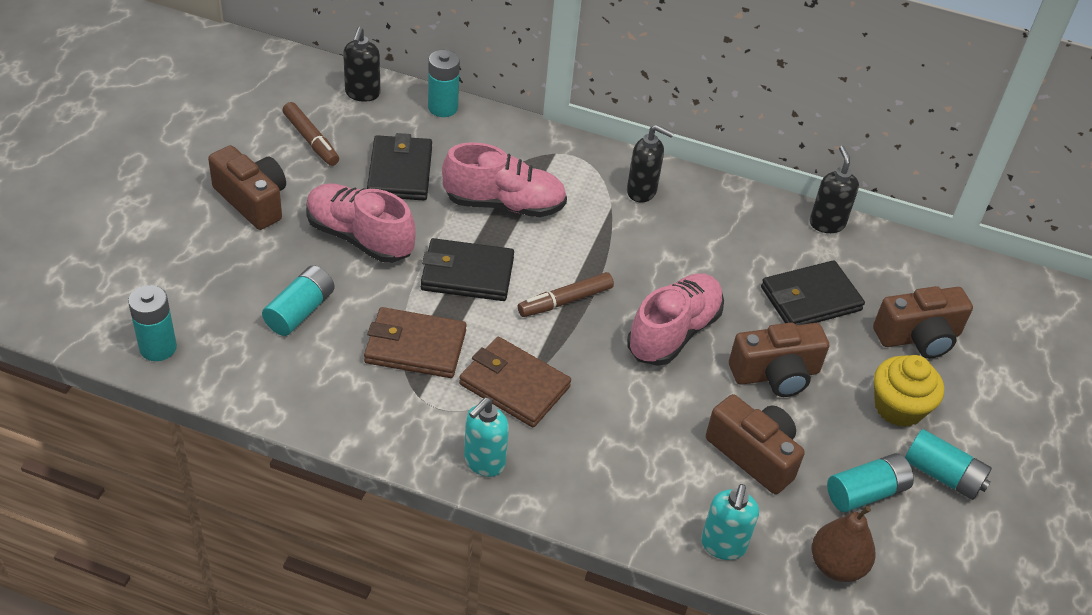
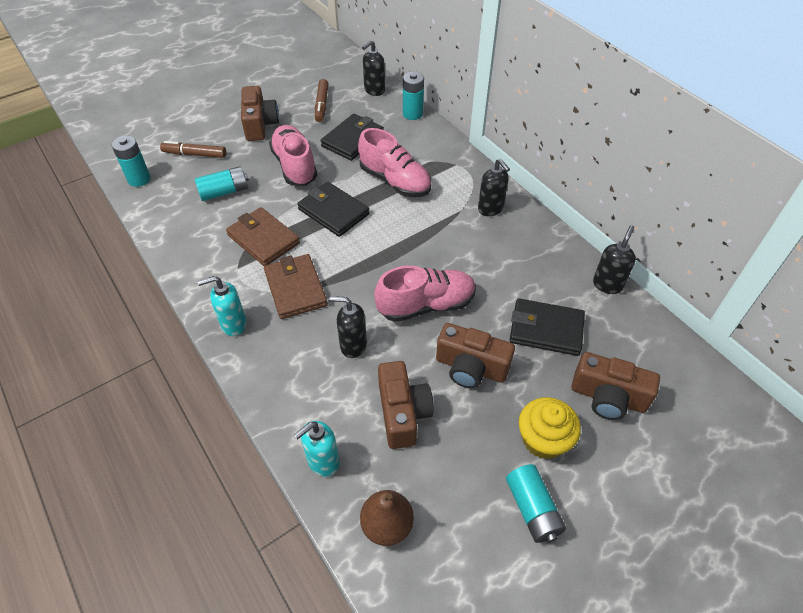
camera: 40 degrees right, 5 degrees up
brown marker [518,272,614,317] -> brown marker moved to [160,141,226,158]
turquoise battery [827,453,914,512] -> none
none -> black soap dispenser [329,296,367,358]

